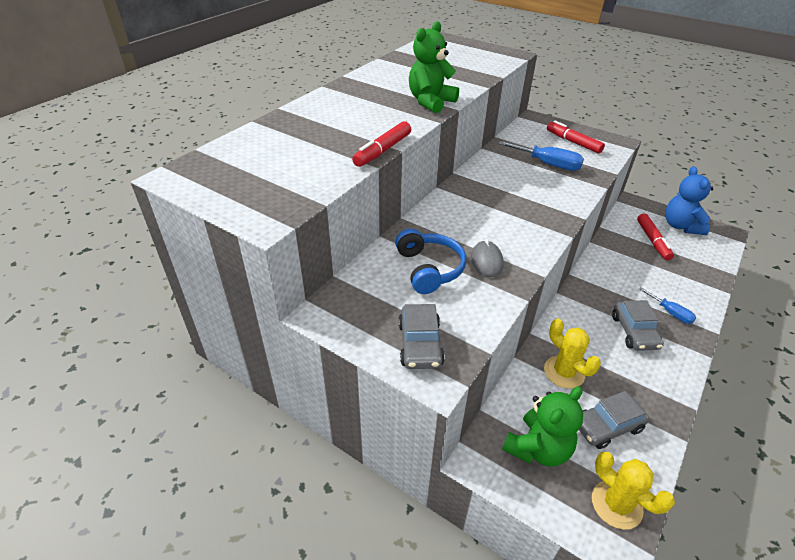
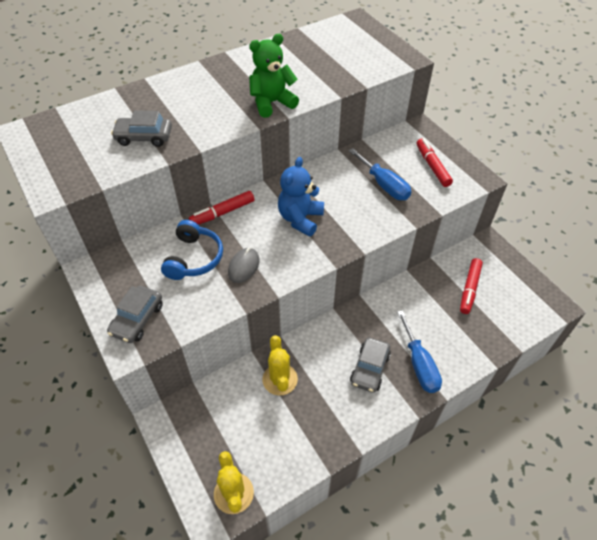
camera: 25 degrees right, 10 degrees up
red marker [352,121,411,167] -> red marker moved to [189,191,254,225]
green teddy bear [502,386,583,467] -> none
grey car [579,391,649,449] -> grey car moved to [111,110,172,147]
blue screwdriver [639,287,696,324] -> blue screwdriver [397,310,442,393], size x1.64
blue teddy bear [665,166,713,235] -> blue teddy bear moved to [278,157,324,237]

